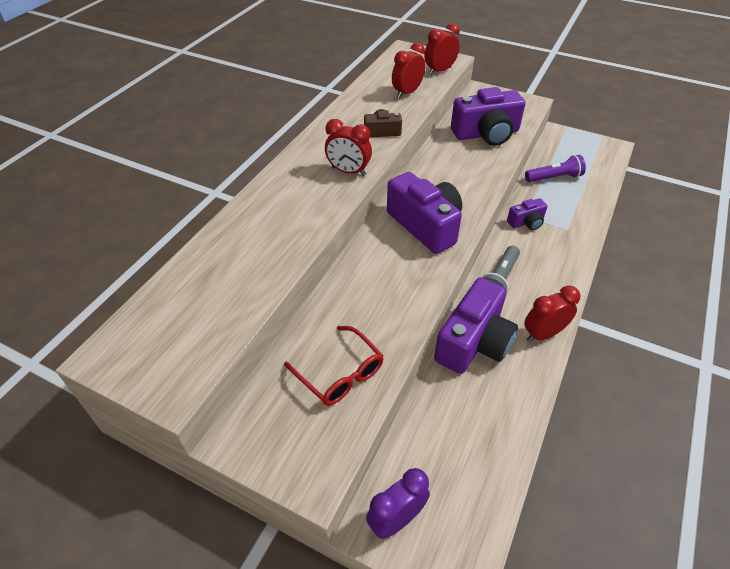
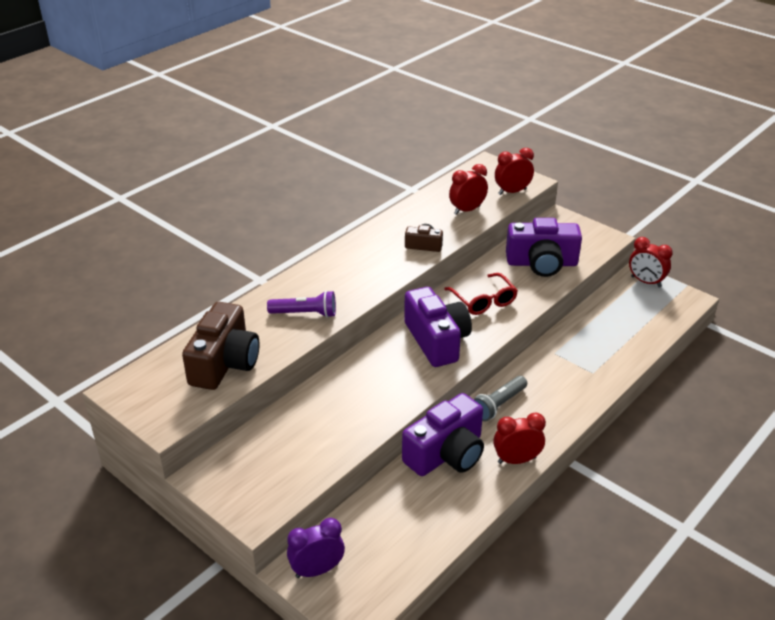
camera: 15 degrees right, 10 degrees down
red glasses [284,326,384,406] -> red glasses moved to [444,273,518,315]
red clock [325,119,372,176] -> red clock moved to [629,237,673,287]
purple camera [507,198,548,230] -> none
purple flashlight [525,155,586,182] -> purple flashlight moved to [267,291,336,318]
none -> brown camera [182,302,260,390]

